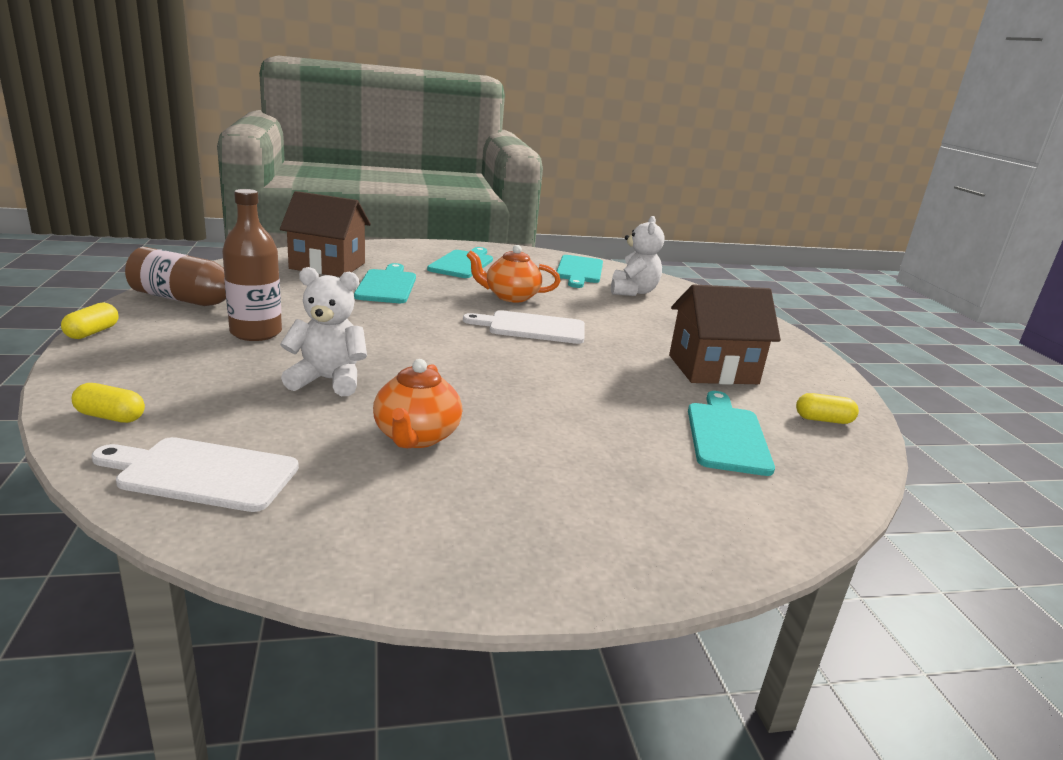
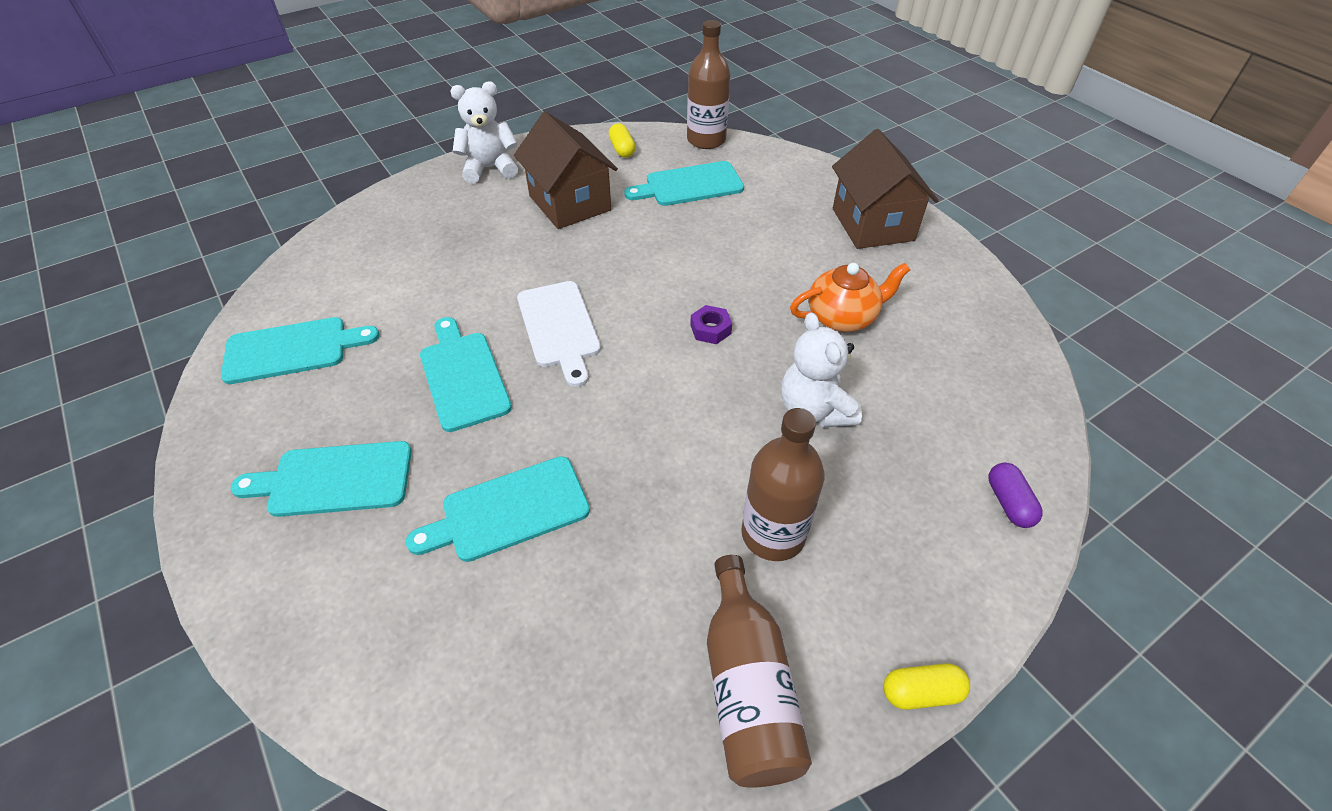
camera: 110 degrees left, 25 degrees up
yellow capsule [72,383,145,423] -> purple capsule [988,462,1043,528]
white cutting board [92,437,299,512] -> none
brown house [280,191,371,277] -> brown house moved to [832,129,939,249]
orange teapot [466,245,560,303] -> turquoise cutting board [420,317,512,432]
white teddy bear [611,216,664,296] -> white teddy bear moved to [450,81,518,184]
none -> brown bottle [687,20,731,149]
none -> purple nut [690,305,732,344]

